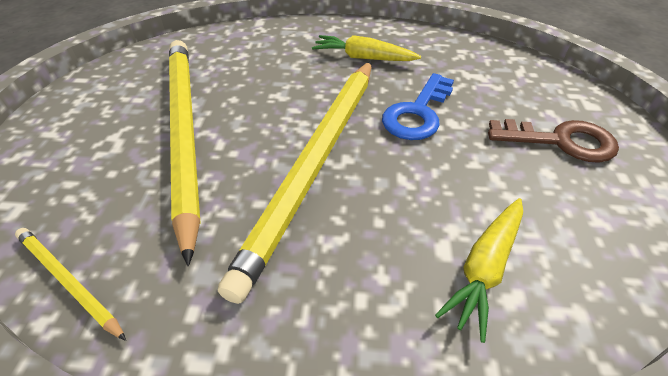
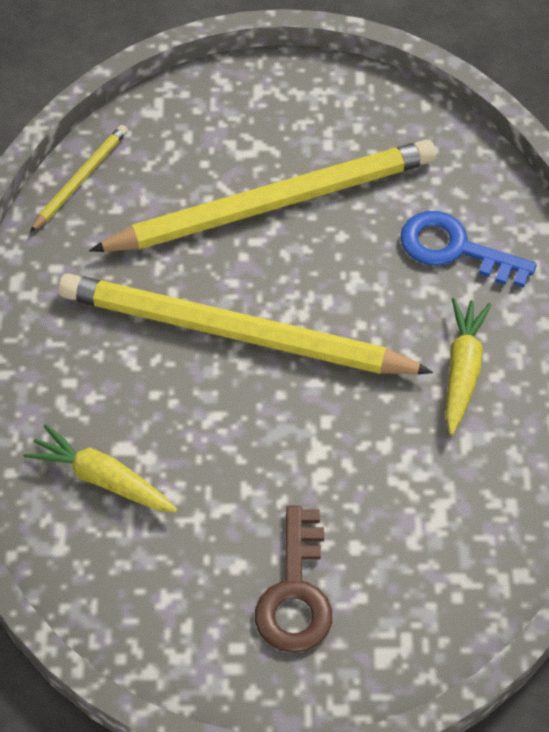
camera: 85 degrees right, 10 degrees up
blue key [382,73,454,140] -> blue key moved to [400,211,537,288]

